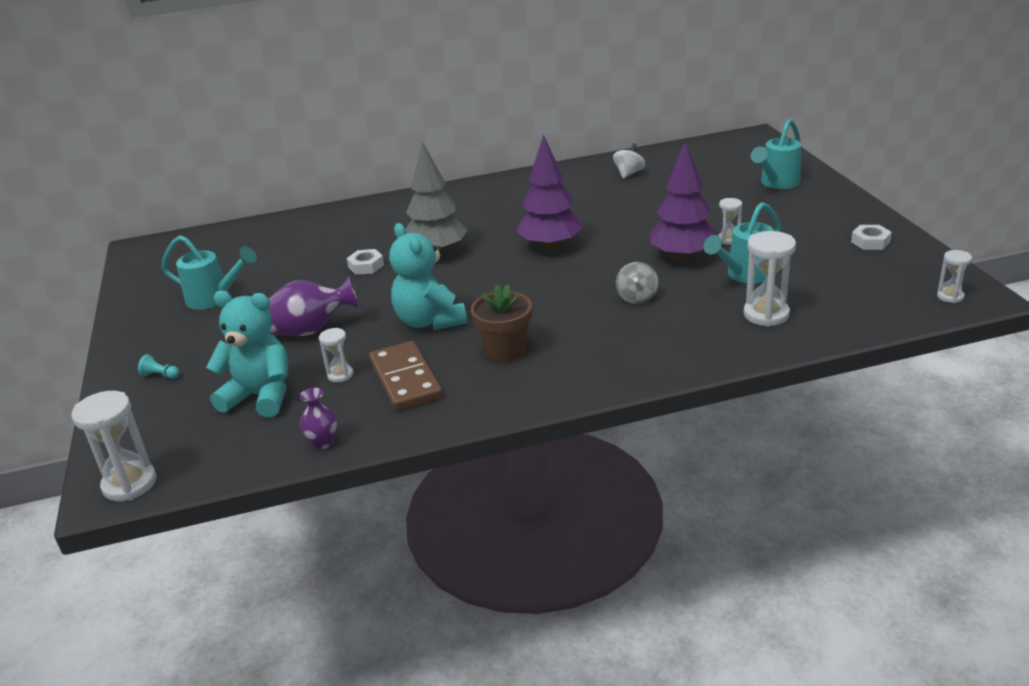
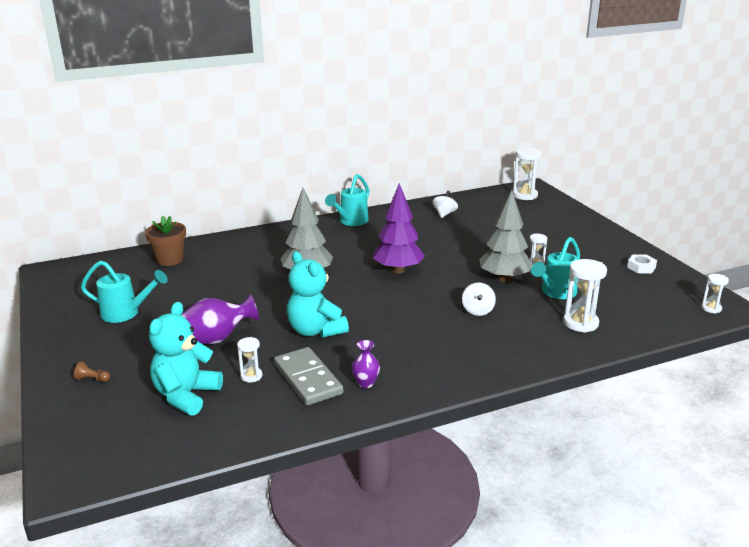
camera: 10 degrees left, 5 degrees down
white hourglass [71,391,156,501] -> white hourglass moved to [513,148,542,200]
turquoise pawn [138,354,179,379] -> brown pawn [74,361,110,382]
turquoise teddy bear [206,291,288,417] -> turquoise teddy bear turned 75 degrees counterclockwise [149,302,223,416]
purple vase [299,387,337,450] -> purple vase moved to [352,340,380,388]
white nut [347,249,384,275] -> none
brown domino [369,341,443,411] -> grey domino [274,347,343,405]
brown flower pot [471,285,532,362] -> brown flower pot moved to [145,216,186,266]
grey spinning top [616,262,659,304] -> white spinning top [462,282,496,316]
purple tree [650,141,718,261] -> grey tree [479,190,533,282]
turquoise watering can [751,119,801,189] -> turquoise watering can moved to [325,174,369,226]

